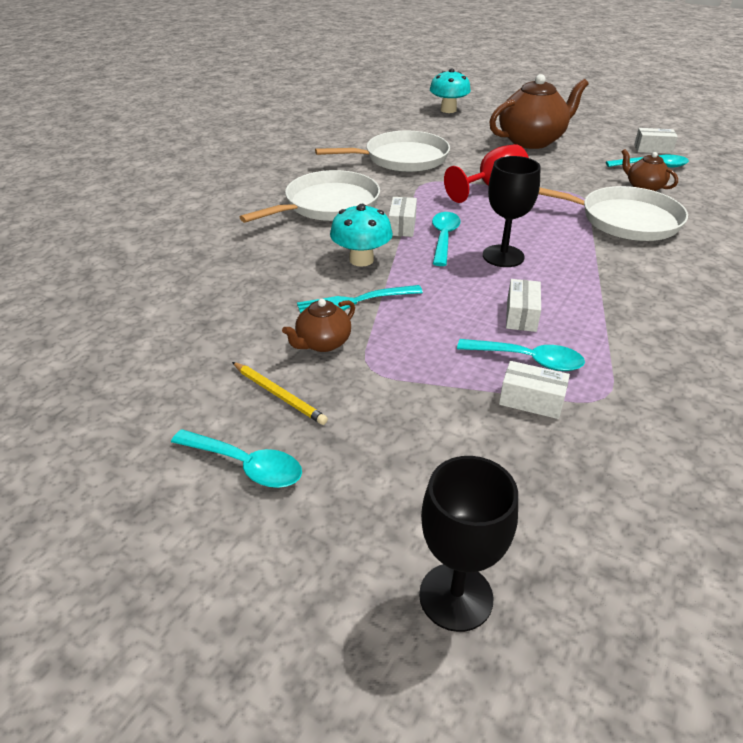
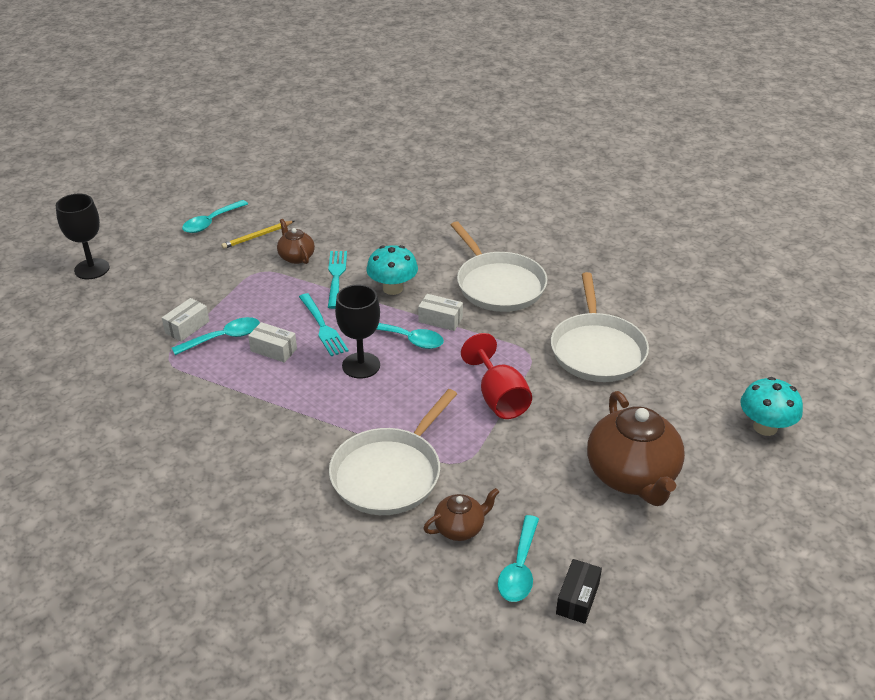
camera: 105 degrees right, 0 degrees up
turquoise spoon [457,339,585,371] -> turquoise spoon turned 150 degrees counterclockwise [172,317,260,355]
white box [634,128,678,154] -> black box [556,559,602,624]
none -> turquoise fork [299,293,349,356]

